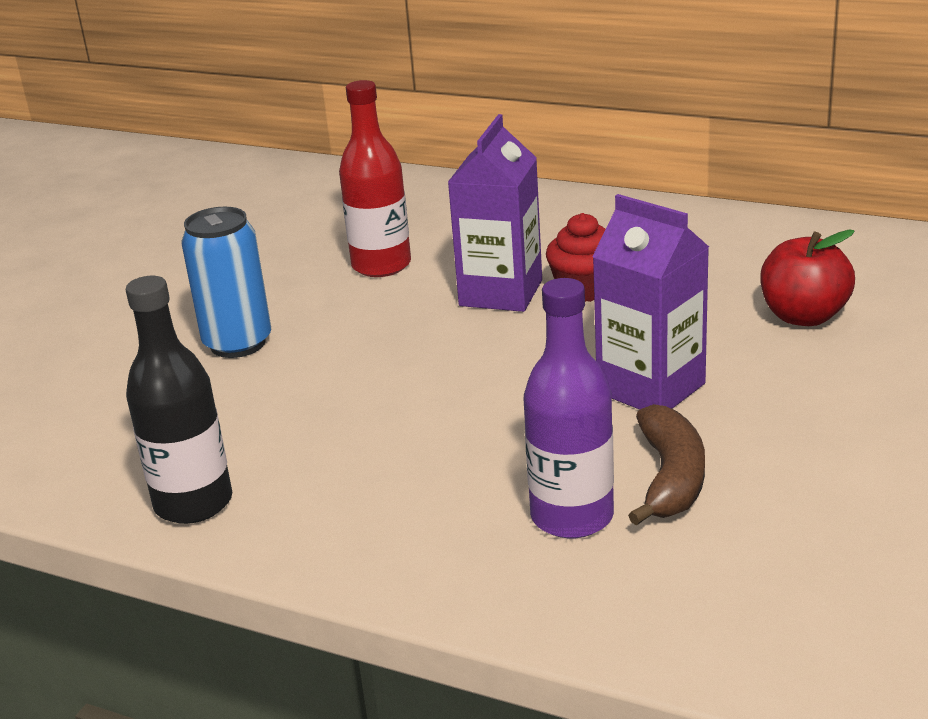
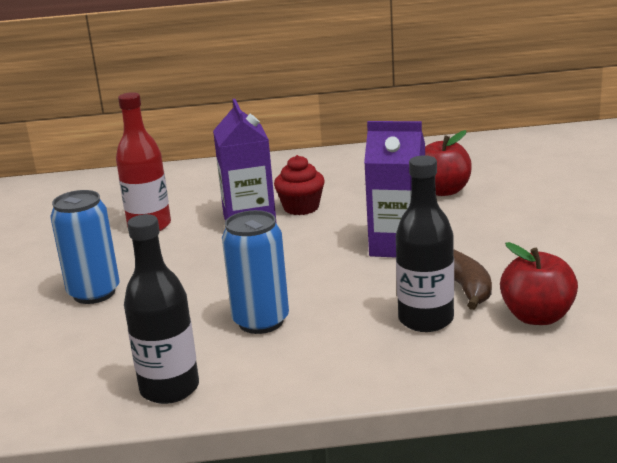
camera: 30 degrees left, 5 degrees down
purple bottle [523,278,614,538] -> black bottle [396,155,454,332]
none -> blue can [222,210,289,334]
none -> red apple [500,242,578,325]

